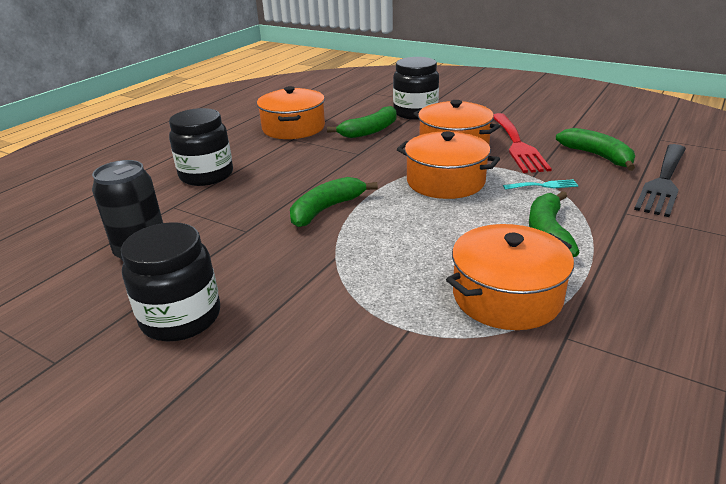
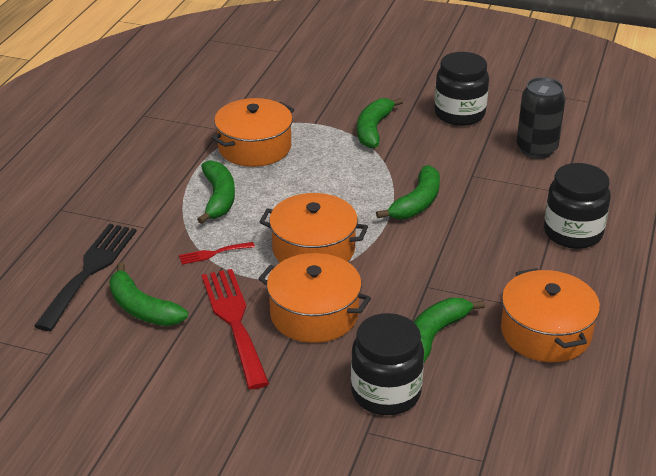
camera: 165 degrees right, 5 degrees up
turquoise fork [503,179,579,190] -> red fork [179,242,255,265]
none -> green banana [357,98,403,149]

